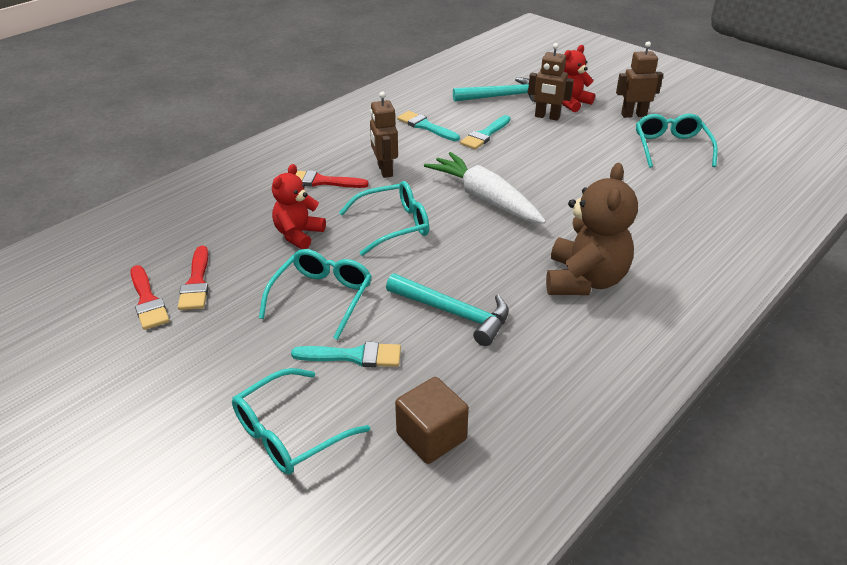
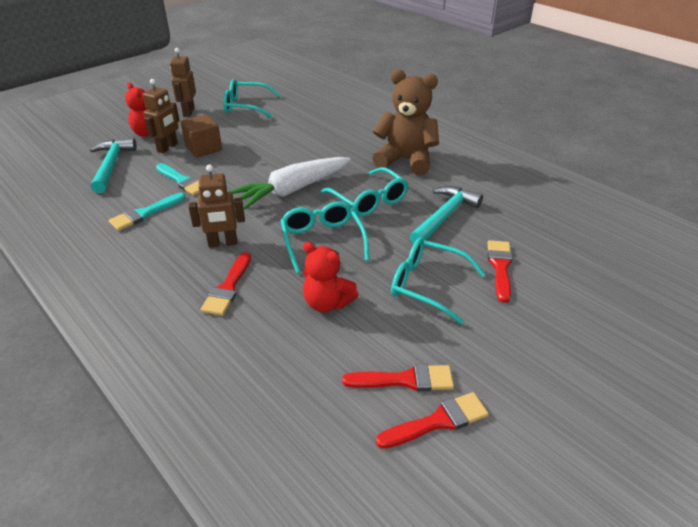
camera: 85 degrees left, 0 degrees up
turquoise glasses [232,368,370,475] -> turquoise glasses moved to [321,167,408,217]
turquoise brush [291,342,401,367] -> red brush [488,240,513,303]
brown cube [395,377,469,464] -> brown cube moved to [181,114,222,157]

